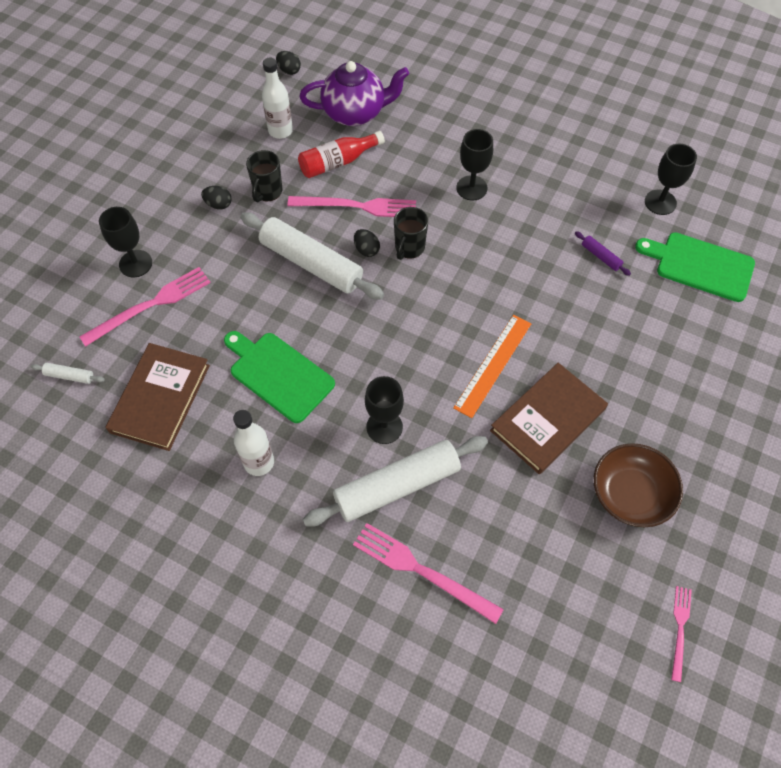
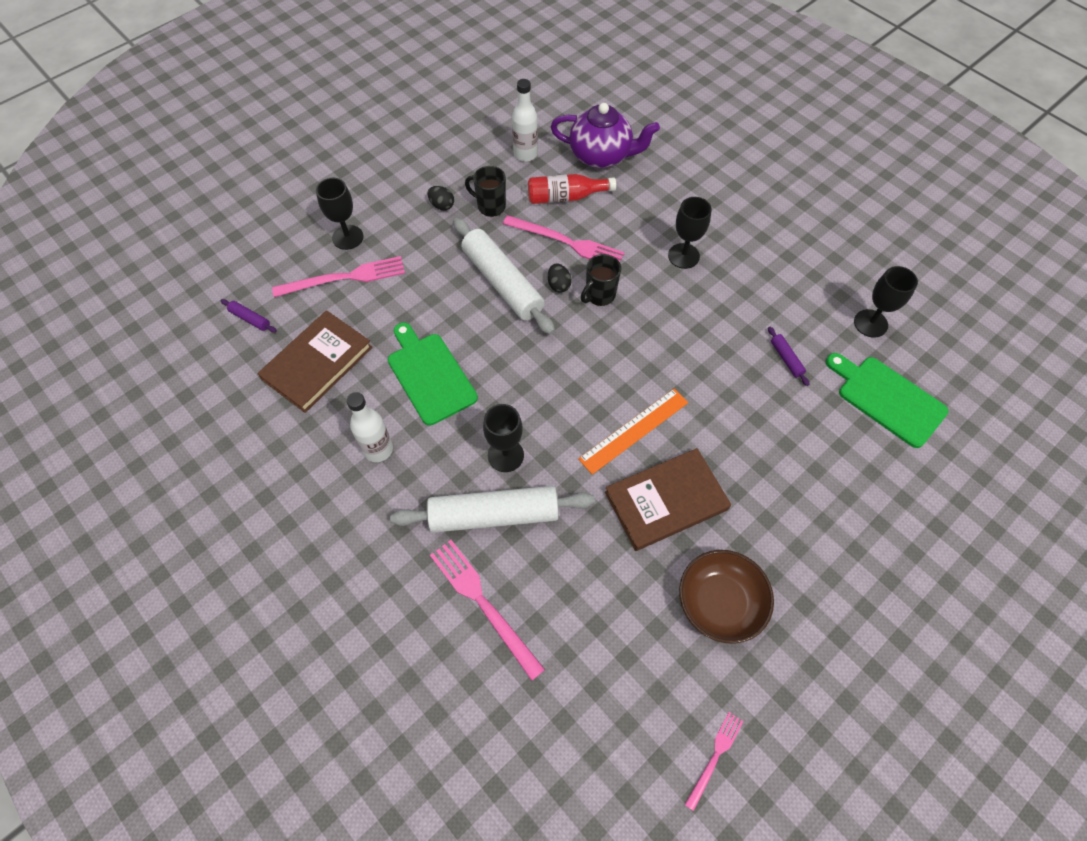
camera: 20 degrees right, 0 degrees up
white rolling pin [31,363,105,384] -> purple rolling pin [221,299,277,333]
black mug [246,150,283,202] -> black mug turned 75 degrees clockwise [465,166,506,217]
black egg [276,51,301,75] -> none

